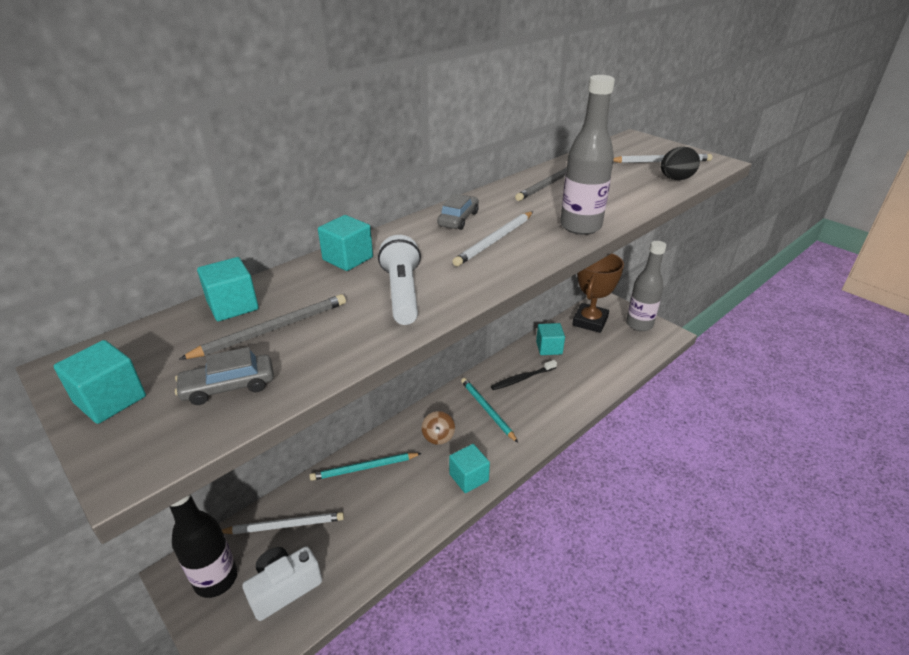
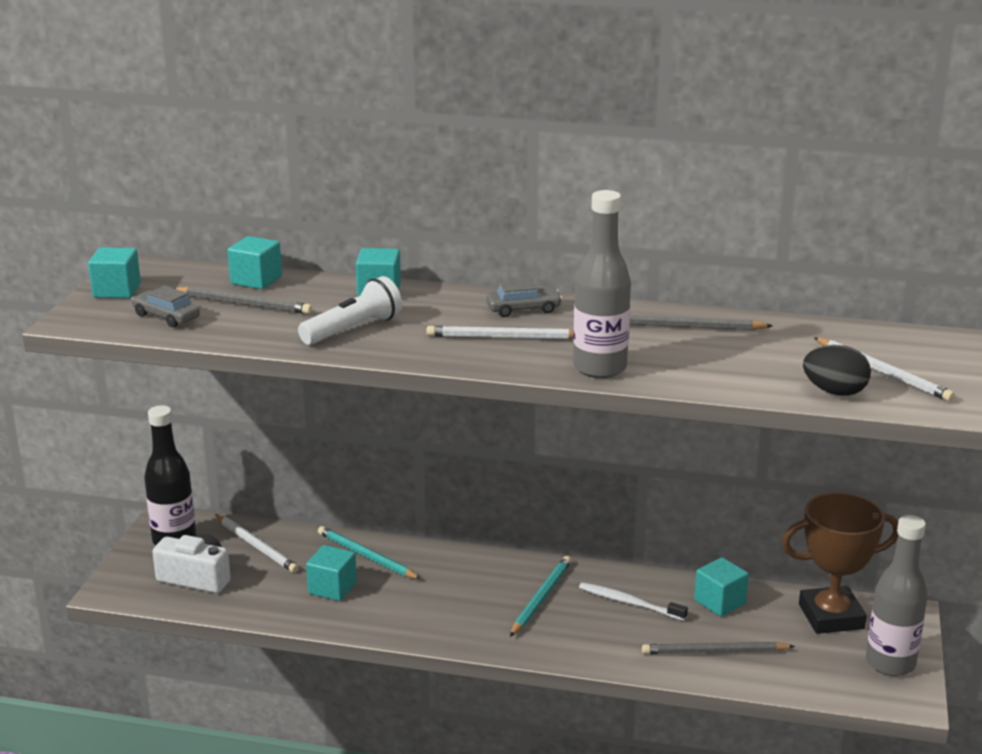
camera: 55 degrees right, 10 degrees down
brown spinning top [422,411,455,445] -> none
turquoise cube [449,444,490,493] -> turquoise cube moved to [306,545,357,601]
black toothbrush [491,360,557,390] -> white toothbrush [579,582,688,621]
none -> grey pencil [642,642,795,654]

